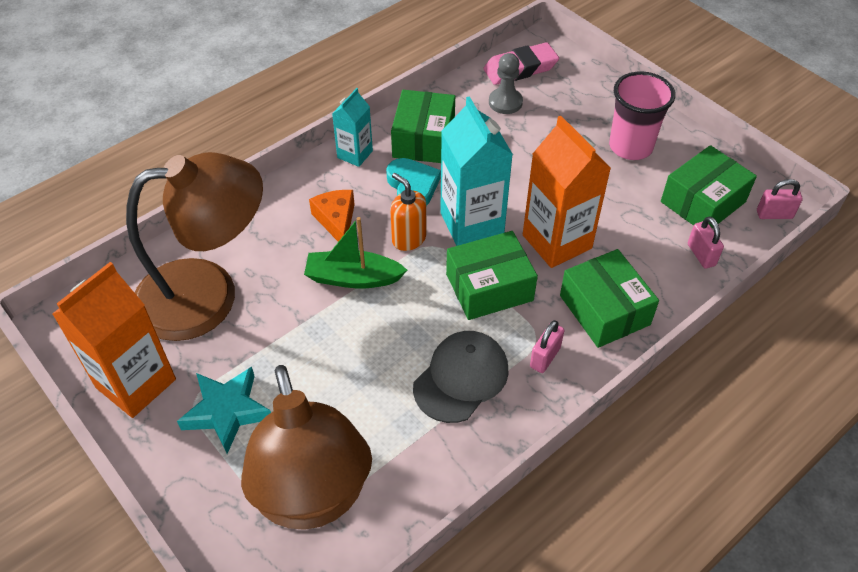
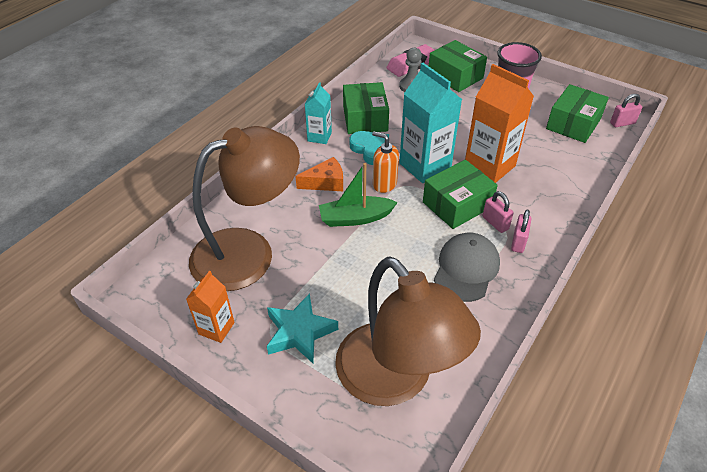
camera: 15 degrees left, 5 degrees down
orange carton [52,262,176,418] -> orange carton [186,271,235,343], size x0.56
orange cheese [309,190,355,242] -> orange cheese turned 105 degrees clockwise [295,157,343,191]
green box [560,249,659,348] -> green box moved to [429,40,487,92]
pink padlock [688,216,724,269] -> pink padlock moved to [482,191,514,233]

